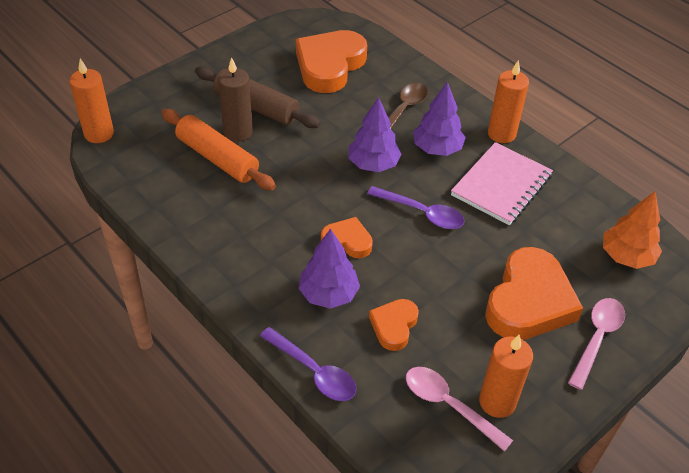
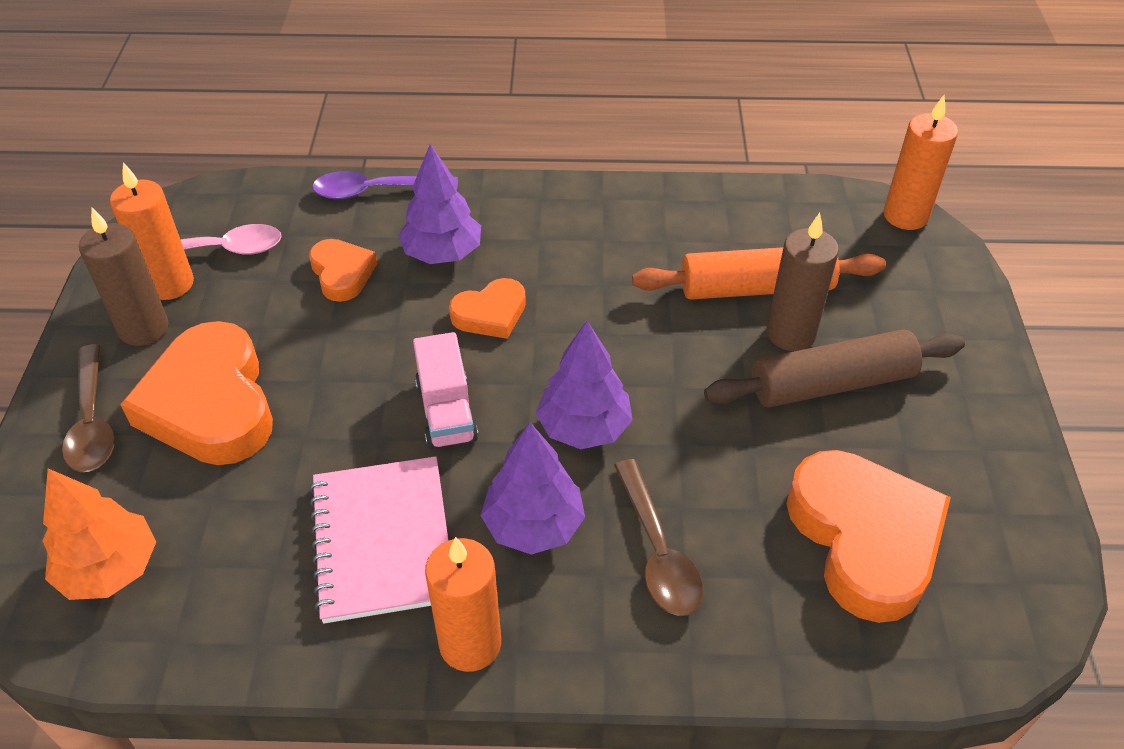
camera: 135 degrees right, 0 degrees up
purple spoon [367,186,465,229] -> pink truck [413,332,478,449]
pink spoon [568,298,625,390] -> brown spoon [62,344,115,472]
none -> brown candle [79,208,169,346]

